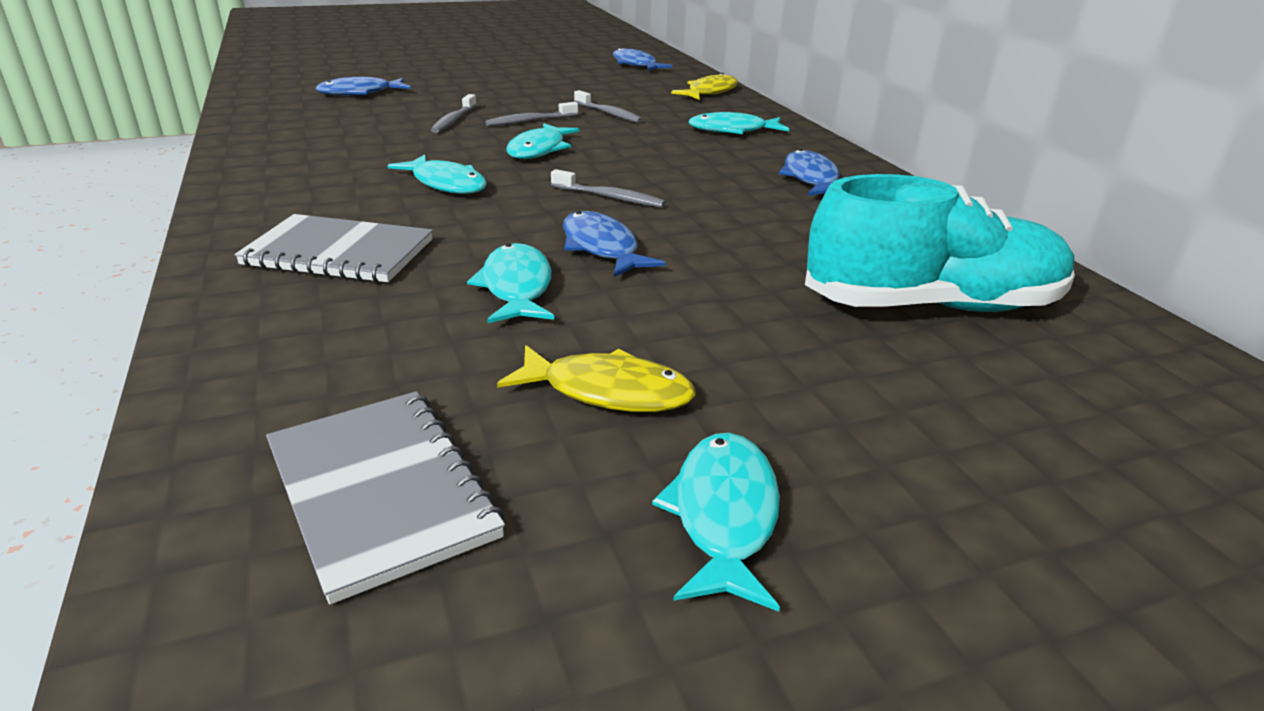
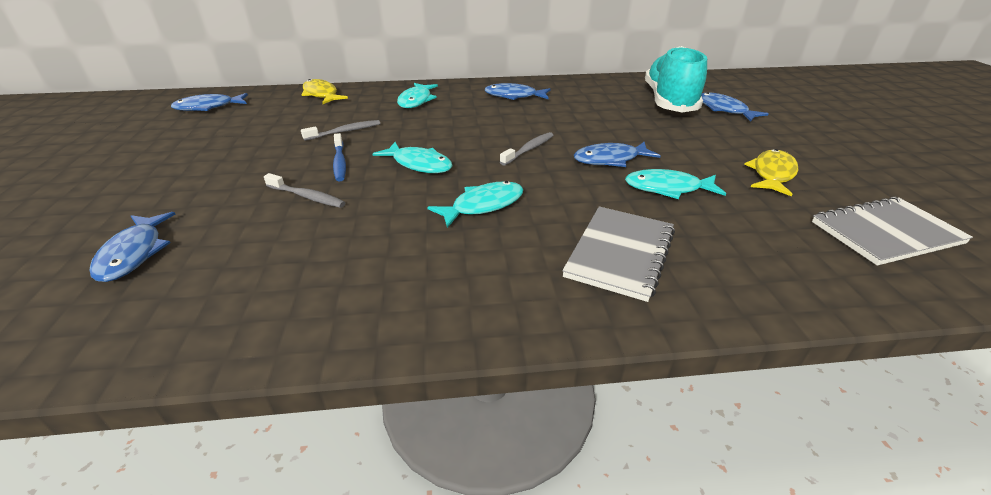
camera: 75 degrees left, 5 degrees up
grey toothbrush [485,102,578,126] -> blue toothbrush [333,133,346,181]
turquoise fish [652,433,780,612] -> none
none -> blue fish [701,92,768,121]

